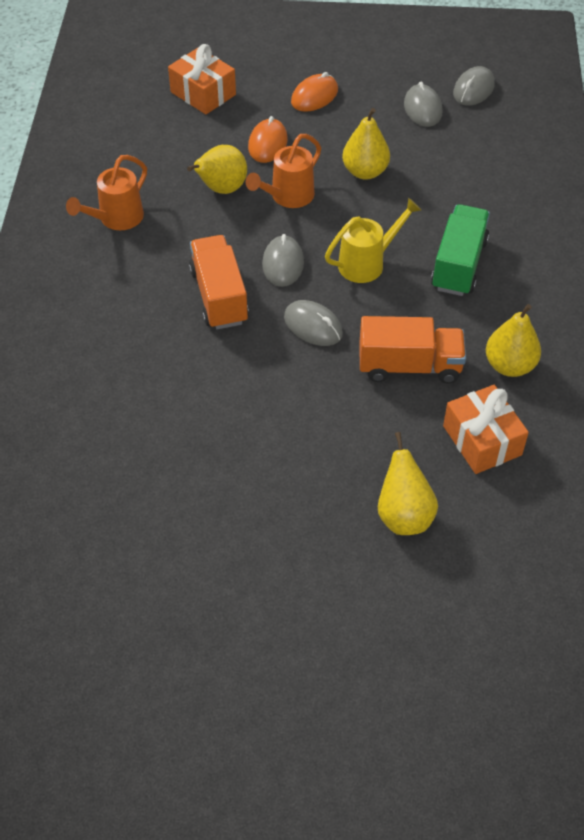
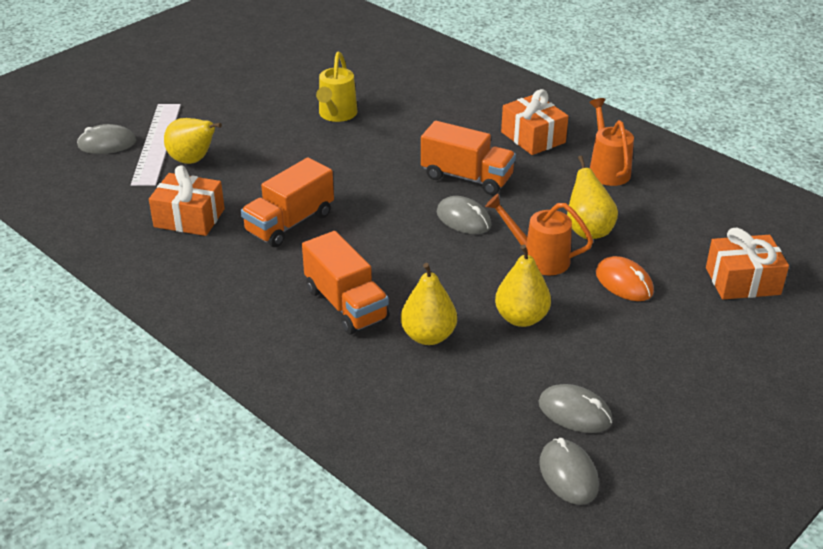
camera: 130 degrees right, 15 degrees down
orange watering can [246,134,321,208] -> orange watering can turned 60 degrees counterclockwise [485,194,593,275]
grey mouse [284,300,343,346] -> grey mouse moved to [77,124,136,154]
orange mouse [291,72,338,112] -> none
yellow watering can [325,198,421,283] -> yellow watering can moved to [316,51,358,122]
green truck [431,204,490,296] -> orange truck [302,231,389,335]
yellow pear [486,304,541,377] -> yellow pear moved to [401,263,457,345]
none -> white ruler [131,104,181,186]
none -> orange gift [501,89,568,155]

